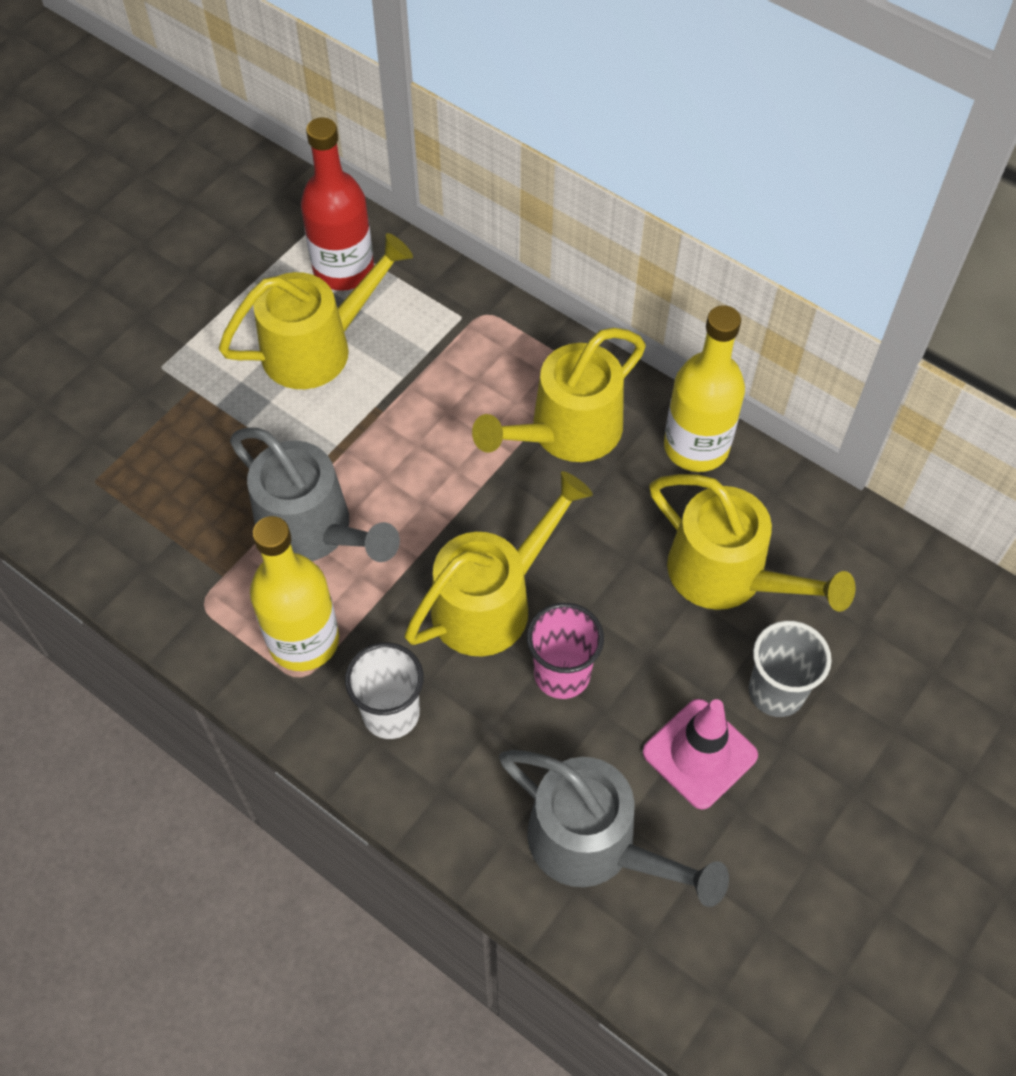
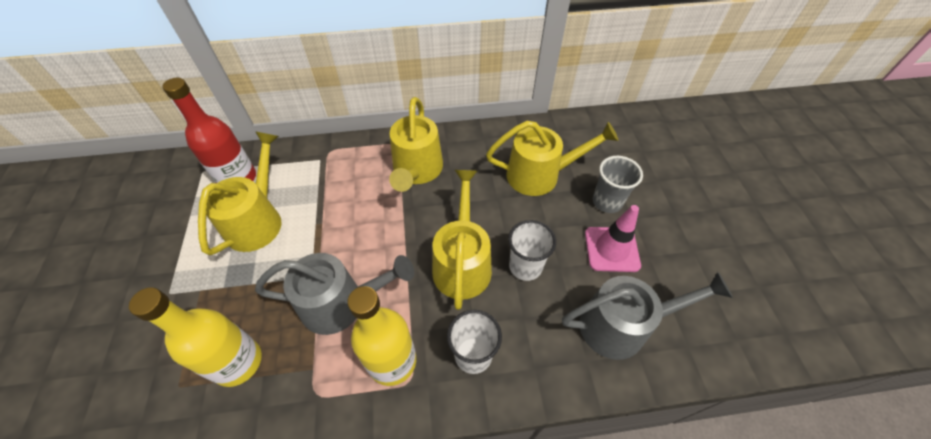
camera: 45 degrees left, 5 degrees down
pink cup [527,603,604,699] -> white cup [508,220,556,281]
yellow bottle [664,305,745,472] -> yellow bottle moved to [129,288,262,387]

